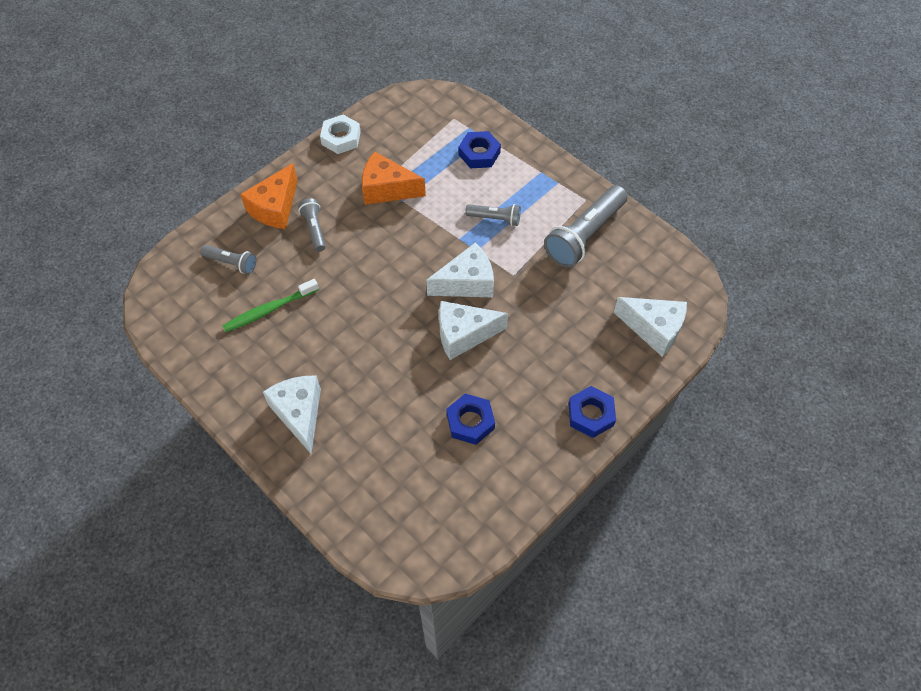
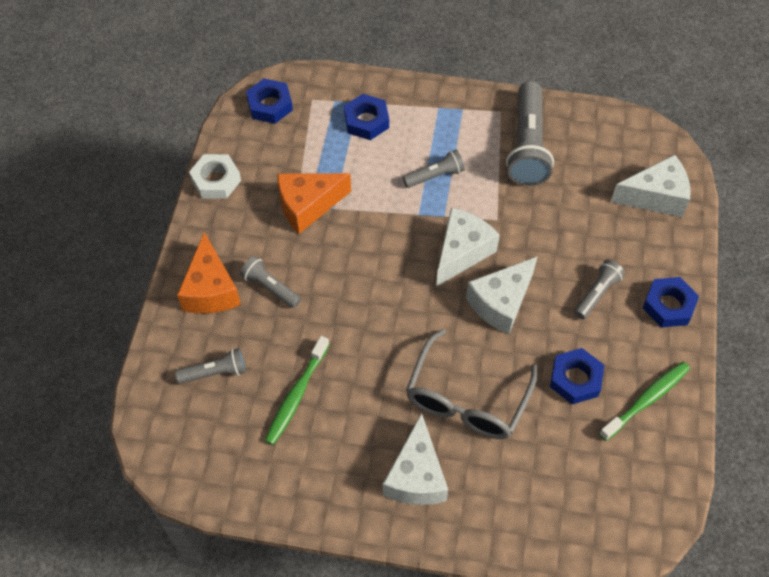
camera: 35 degrees left, 0 degrees up
white cheese [263,376,321,454] -> white cheese turned 120 degrees counterclockwise [383,413,448,505]
none -> blue nut [246,79,293,124]
none -> grey glasses [406,329,537,439]
none -> grey flashlight [574,260,625,319]
none -> green toothbrush [599,361,690,441]

